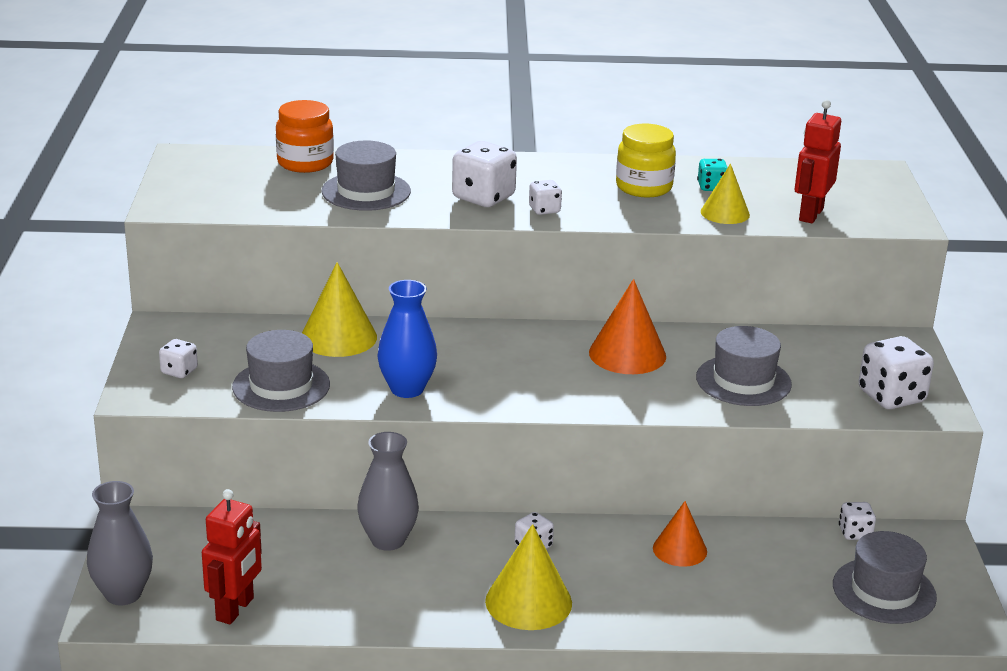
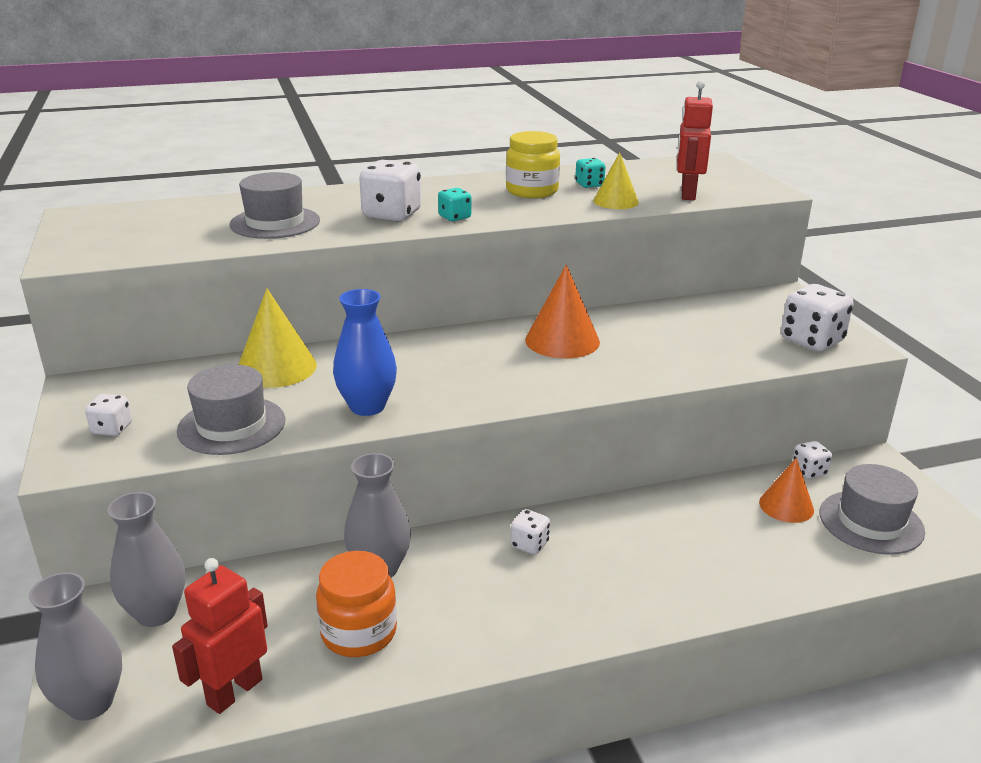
camera: 15 degrees left, 0 degrees up
red robot [202,489,262,625] -> red robot turned 150 degrees counterclockwise [172,558,268,714]
orange jar [276,100,334,173] -> orange jar moved to [316,551,397,657]
yellow cone [485,524,572,630] -> none
white dice [529,180,562,215] -> turquoise dice [438,188,471,222]
orange cone [653,501,707,567] -> orange cone moved to [759,458,814,523]
grey hat [696,326,792,406] -> none
none -> grey vase [107,492,185,627]

